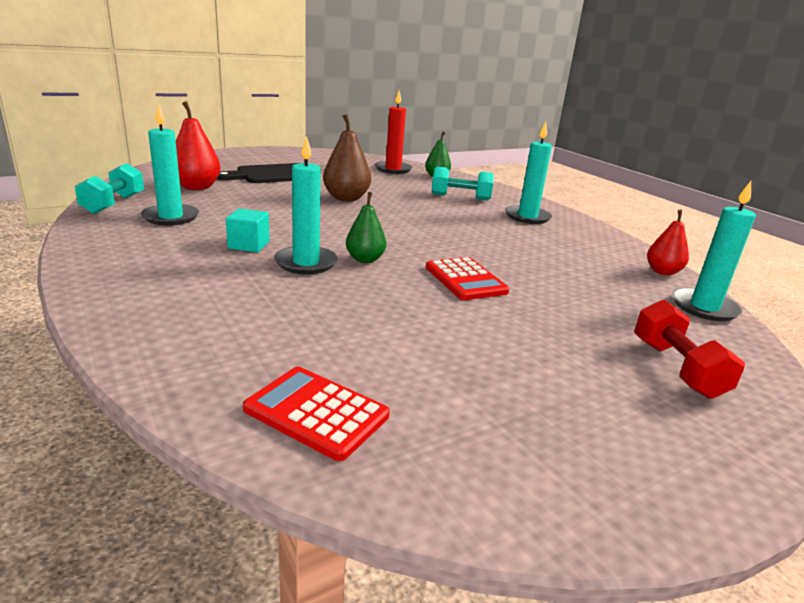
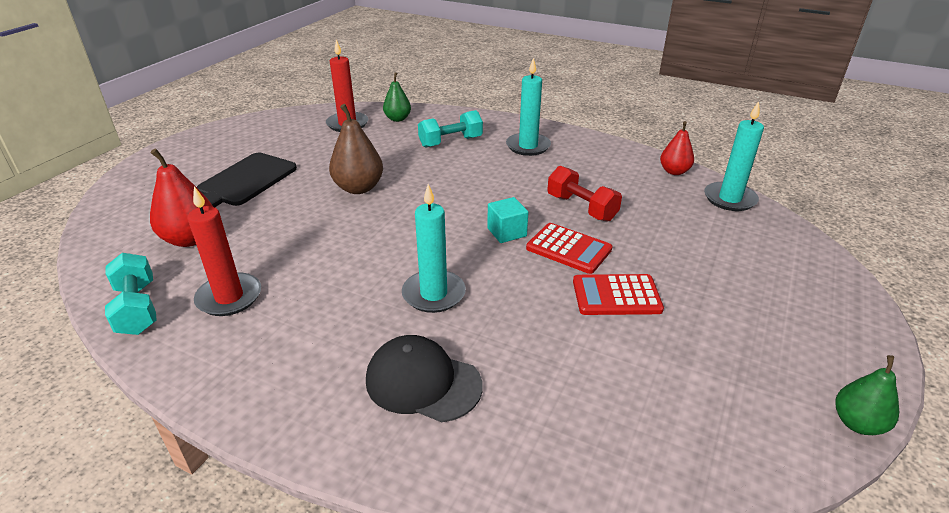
camera: 30 degrees left, 10 degrees up
turquoise candle [141,104,199,226] -> red candle [187,186,261,316]
turquoise cube [226,208,270,252] -> turquoise cube moved to [487,197,528,243]
red calculator [243,367,390,461] -> red calculator moved to [573,274,664,315]
green pear [346,192,387,263] -> green pear moved to [835,355,899,435]
red dumbbell [634,300,745,399] -> red dumbbell moved to [547,166,622,222]
none -> black cap [366,335,483,422]

